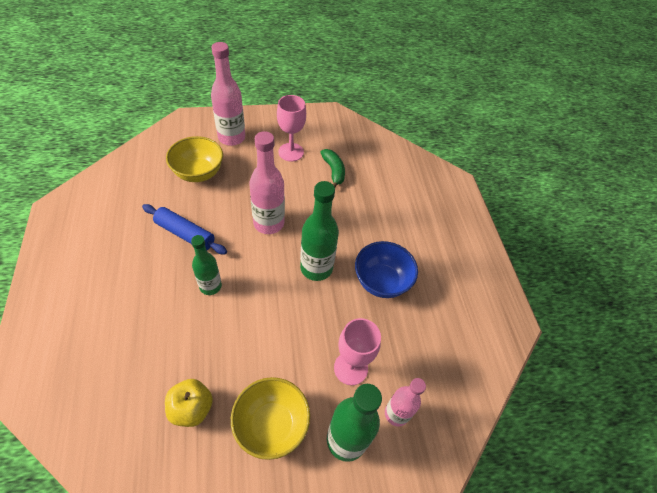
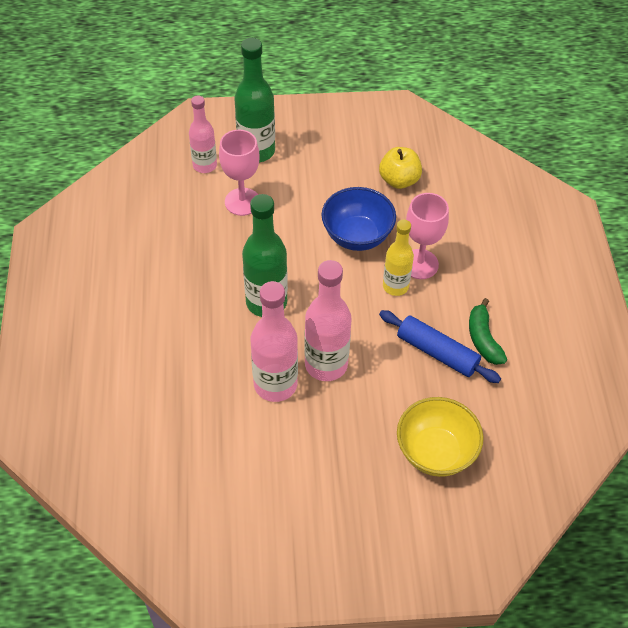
camera: 170 degrees left, 0 degrees up
green bottle [191,235,222,295] -> yellow bottle [383,219,414,296]
pink bottle [211,42,245,146] -> pink bottle moved to [251,281,298,402]
yellow bowl [231,377,310,460] -> none
pink goblet [277,95,306,162] -> pink goblet moved to [406,193,449,279]
green banana [320,149,345,188] -> green banana moved to [469,298,507,365]
blue bowl [355,241,418,298] -> blue bowl moved to [321,187,396,251]

